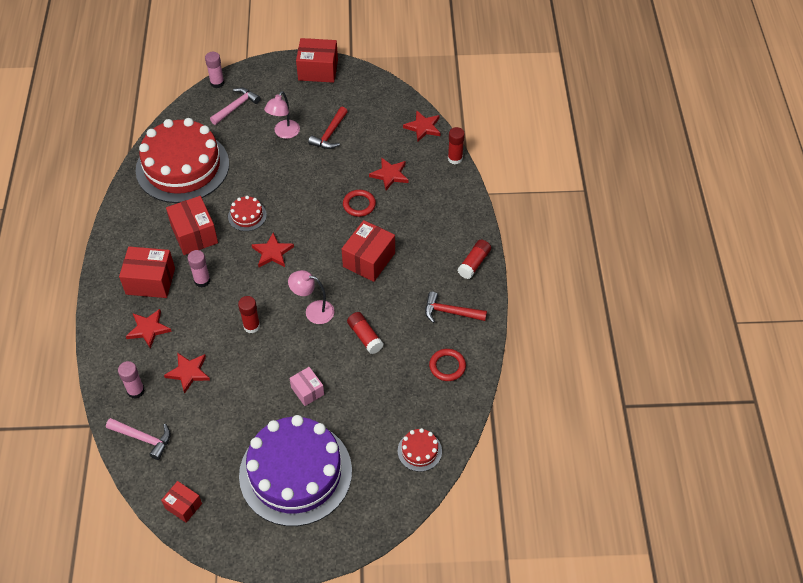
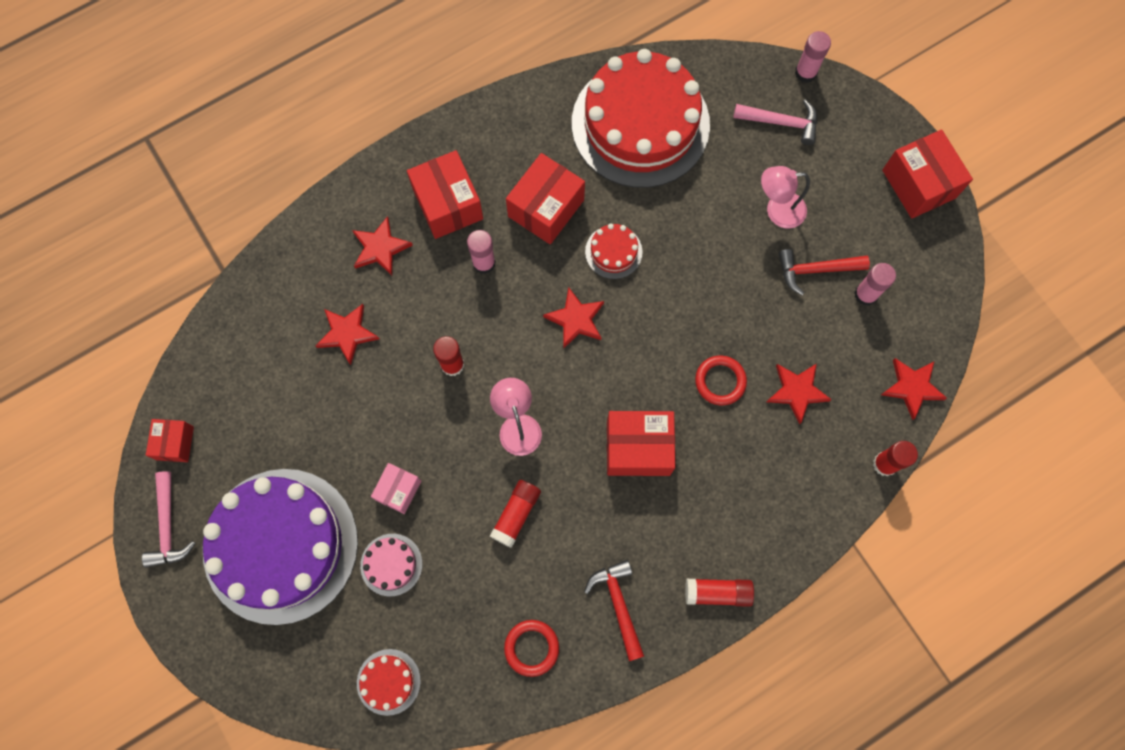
camera: 60 degrees right, 20 degrees up
pink hammer [106,418,171,460] -> pink hammer moved to [142,471,196,568]
pink glue stick [118,361,145,399] -> pink glue stick moved to [854,263,896,306]
none -> pink cake [360,534,423,596]

